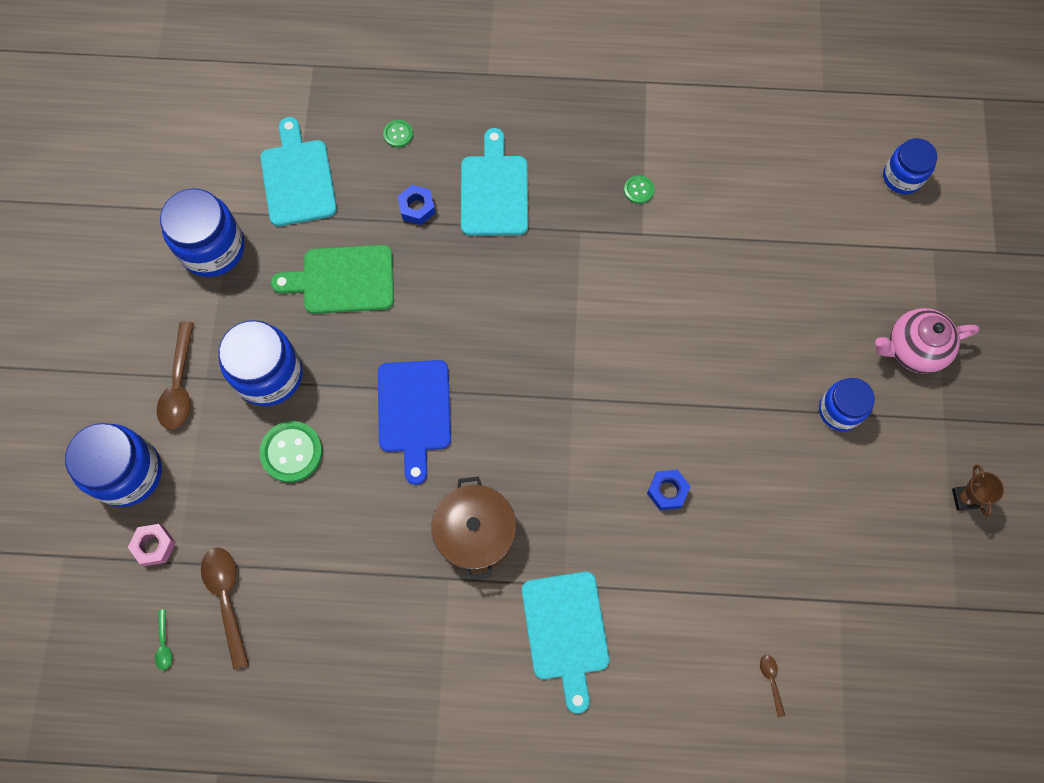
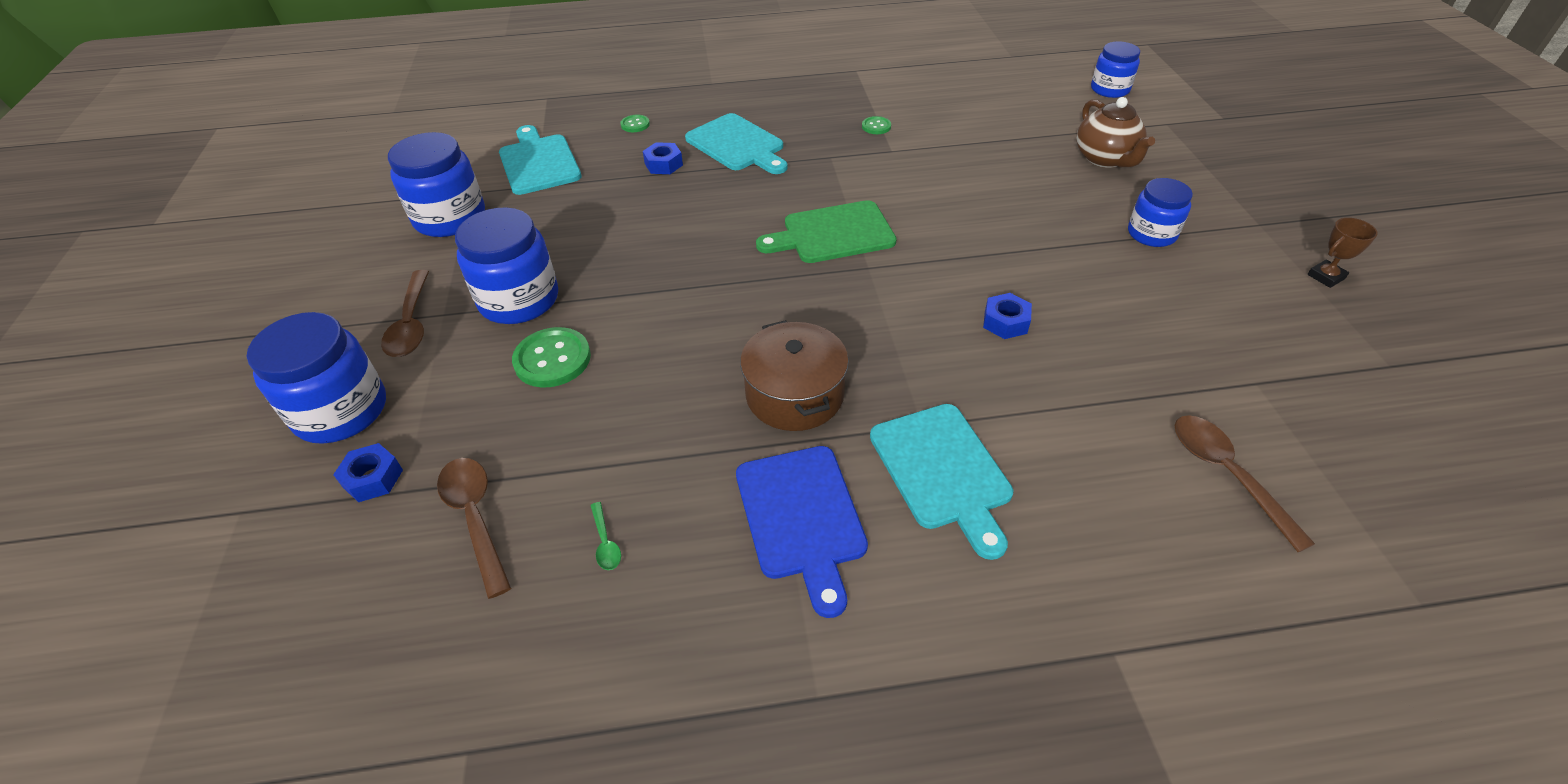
camera: 10 degrees left, 25 degrees down
pink nut [128,524,176,566] -> blue nut [333,443,403,502]
green spoon [155,609,172,670] -> green spoon moved to [590,502,621,570]
green cutting board [271,245,394,314] -> green cutting board moved to [756,200,897,263]
blue cutting board [378,360,451,485] -> blue cutting board moved to [736,446,868,618]
turquoise cutting board [461,128,528,236] -> turquoise cutting board turned 150 degrees clockwise [685,113,787,174]
brown spoon [760,655,785,717] -> brown spoon [1175,415,1315,552], size x2.06
pink teapot [875,308,980,374] -> none
brown trophy [952,464,1004,517] -> brown trophy turned 75 degrees clockwise [1307,218,1378,288]
none -> brown teapot [1076,97,1155,168]

